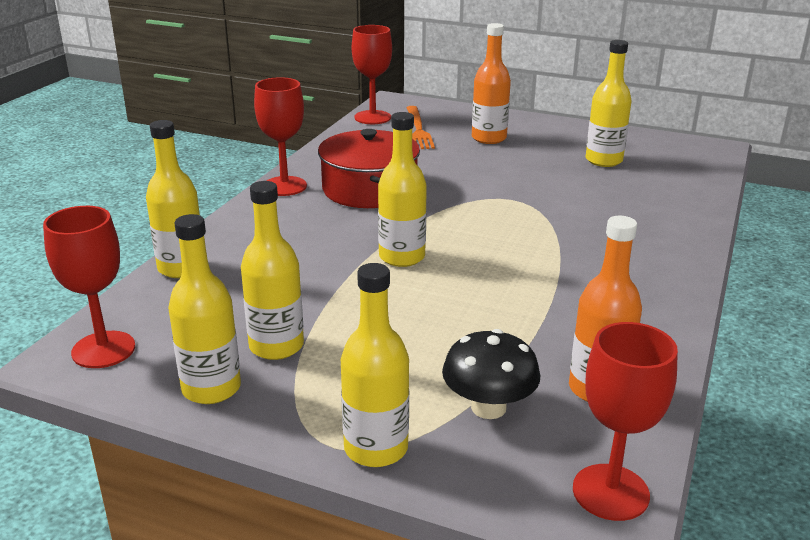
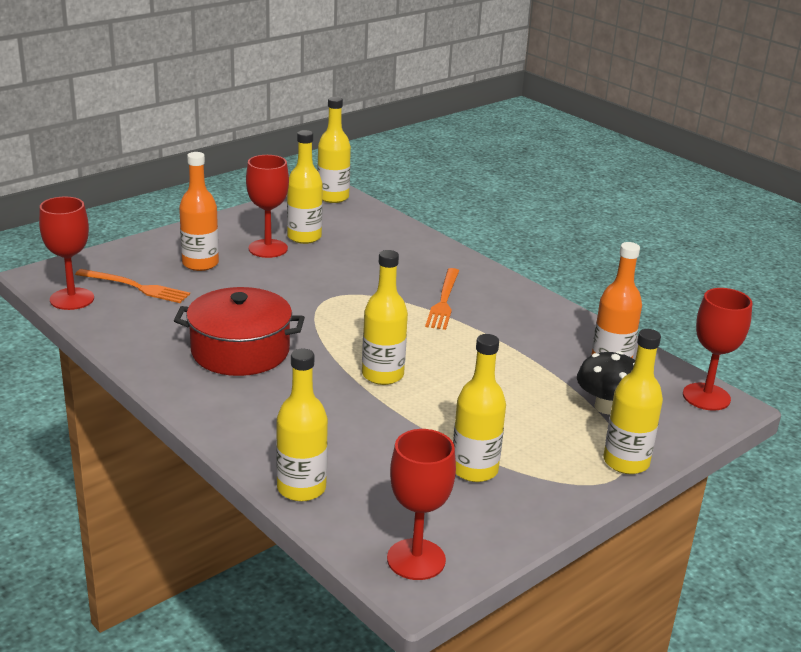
camera: 65 degrees left, 0 degrees up
yellow bottle [168,214,241,404] -> yellow bottle moved to [317,97,351,203]
red goblet [254,77,307,196] -> red goblet moved to [246,155,289,258]
none -> orange fork [425,268,459,330]

